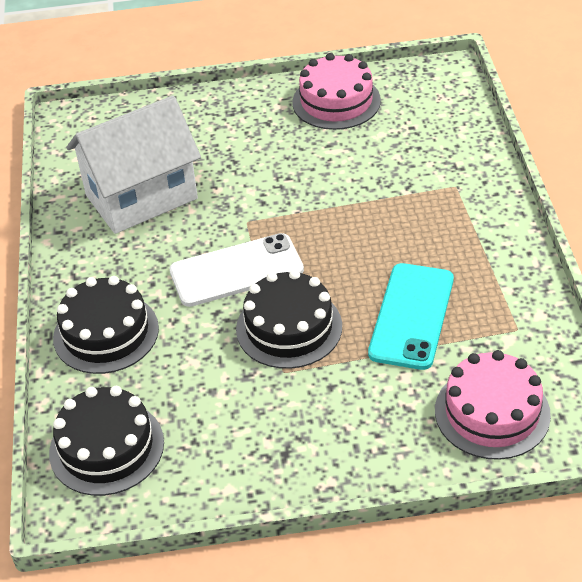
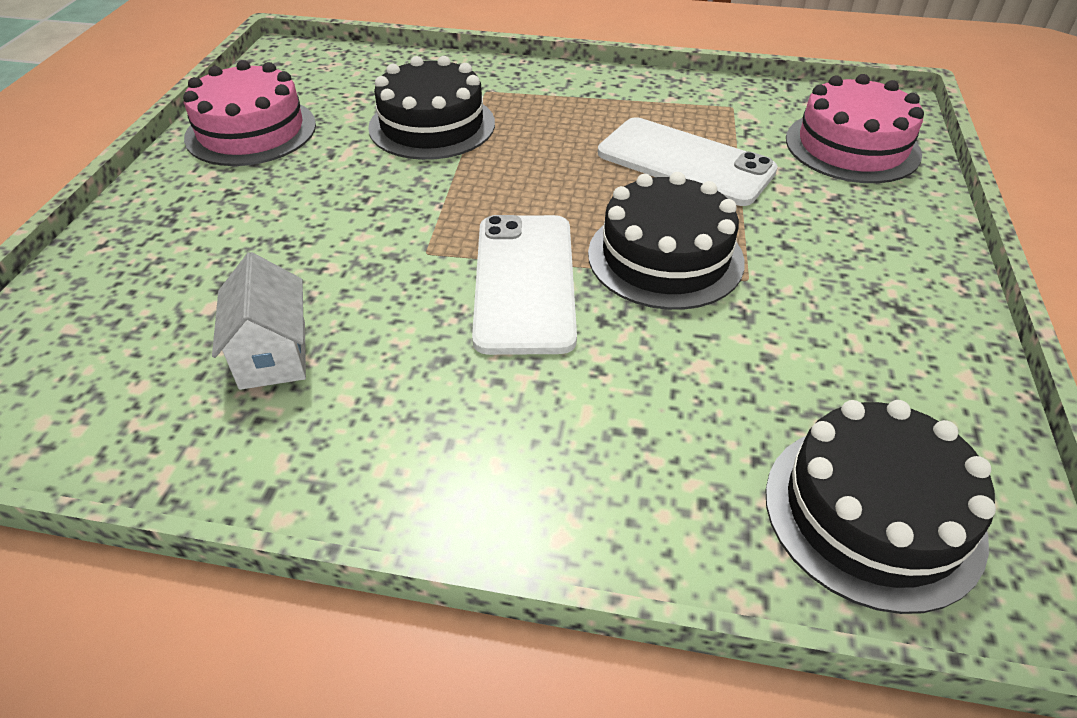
camera: 75 degrees left, 0 degrees up
black cake [53,276,159,374] -> black cake moved to [368,56,495,160]
white house [66,96,201,234] -> white house [212,252,306,390], size x0.49
turquoise phone [368,263,454,370] -> white phone [598,117,778,206]

